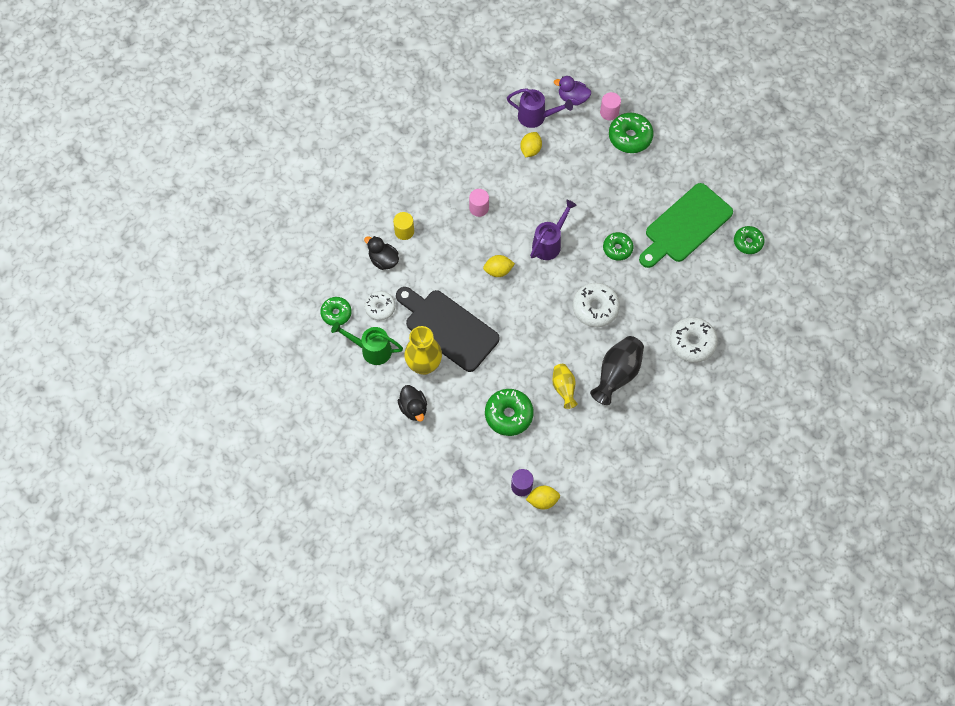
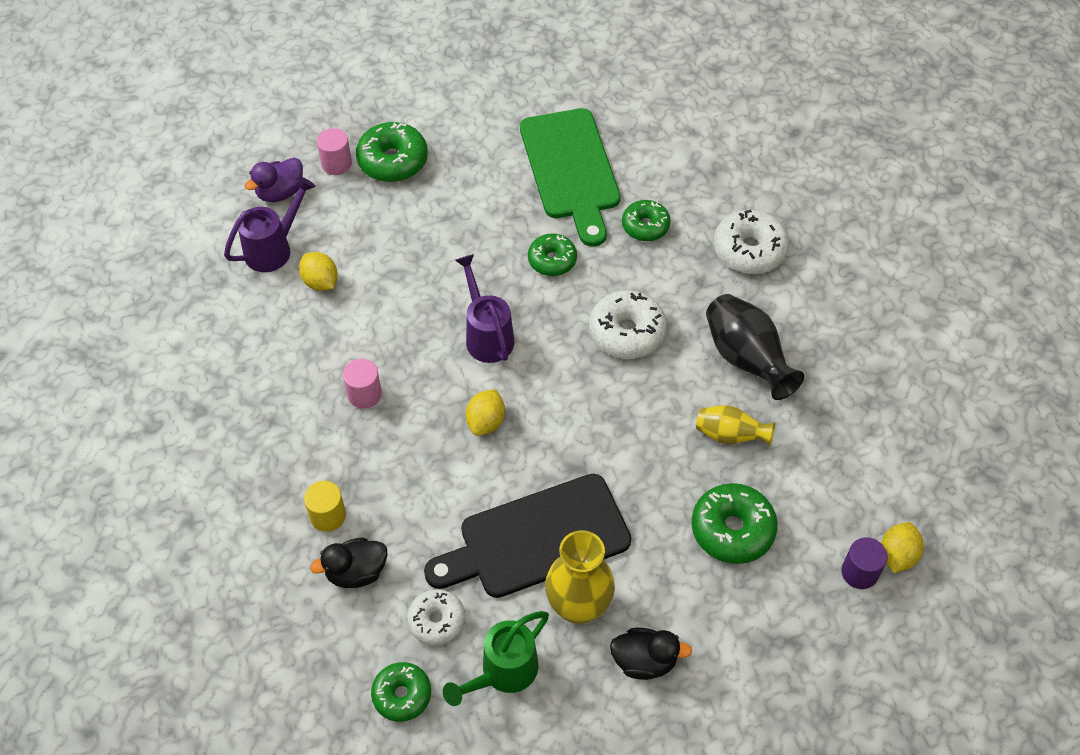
camera: 60 degrees left, 10 degrees down
green donut [734,226,764,254] -> green donut moved to [622,200,671,241]

